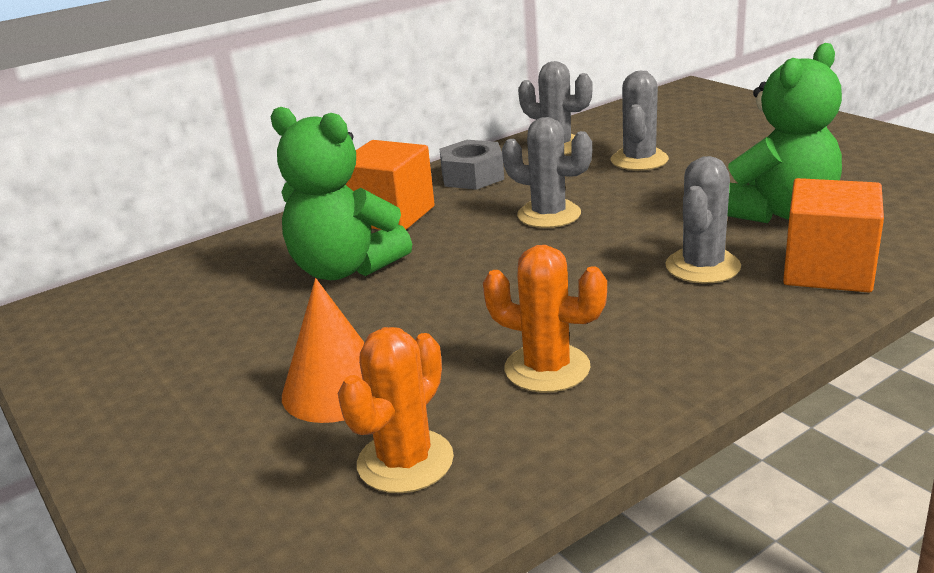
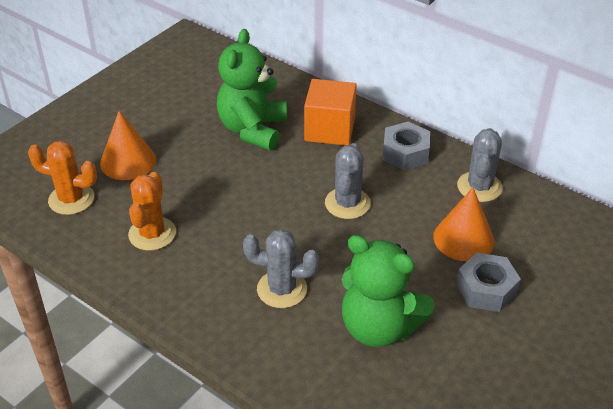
camera: 70 degrees right, 15 degrees up
grey cactus [611,71,669,170] -> orange cone [433,188,495,261]
orange cube [783,178,884,293] -> none
none -> grey nut [456,252,521,312]

